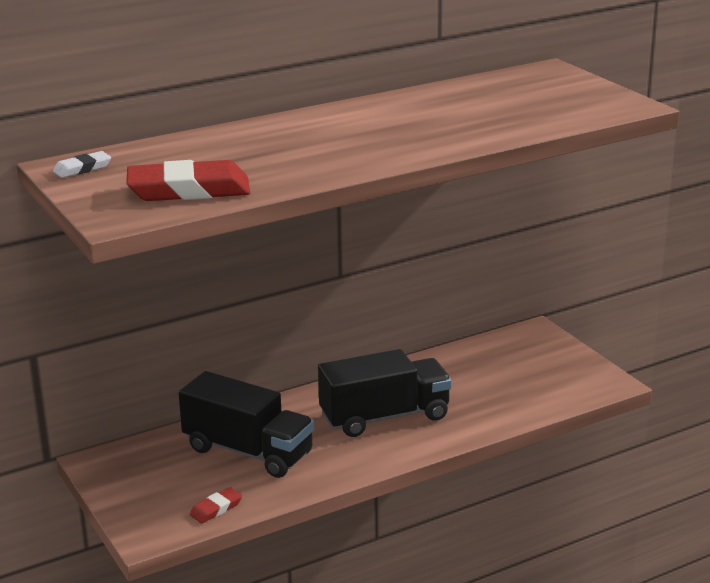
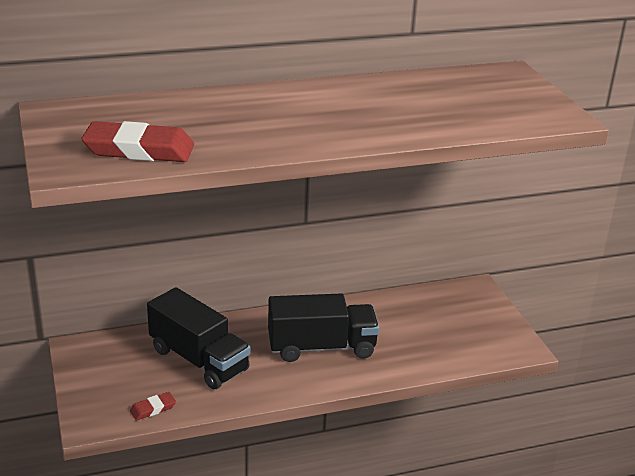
camera: 10 degrees right, 5 degrees up
white eraser [53,151,111,178] -> none

